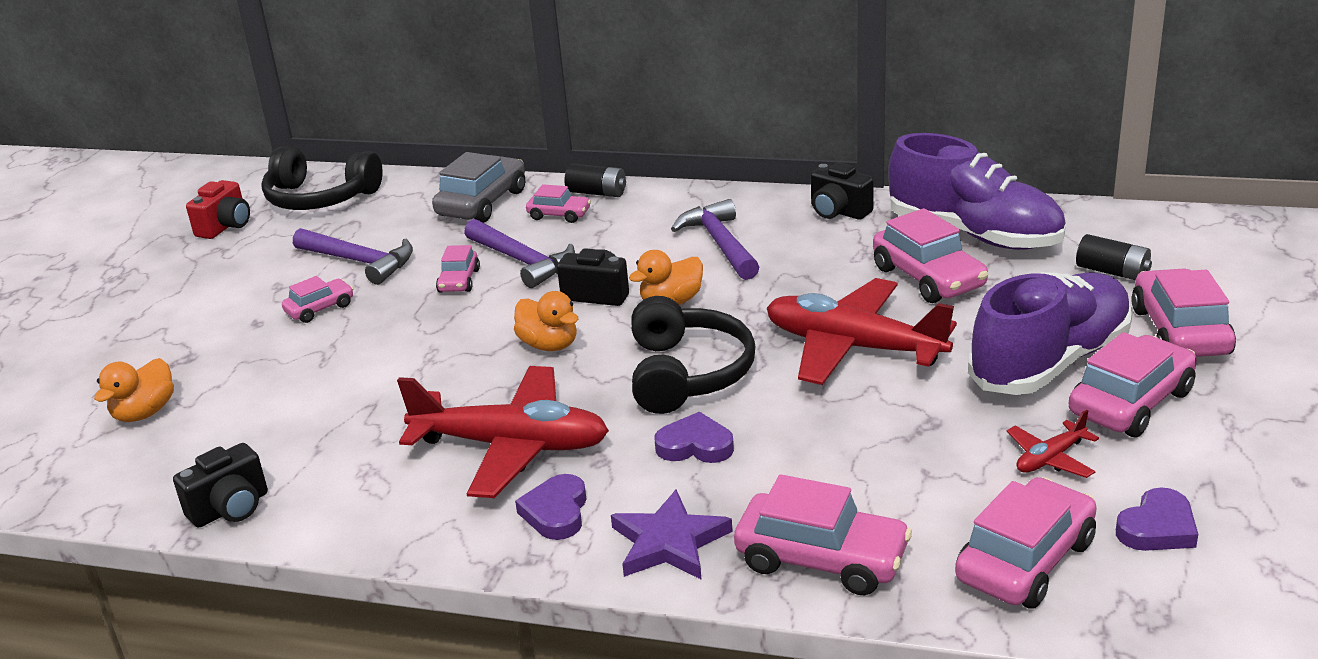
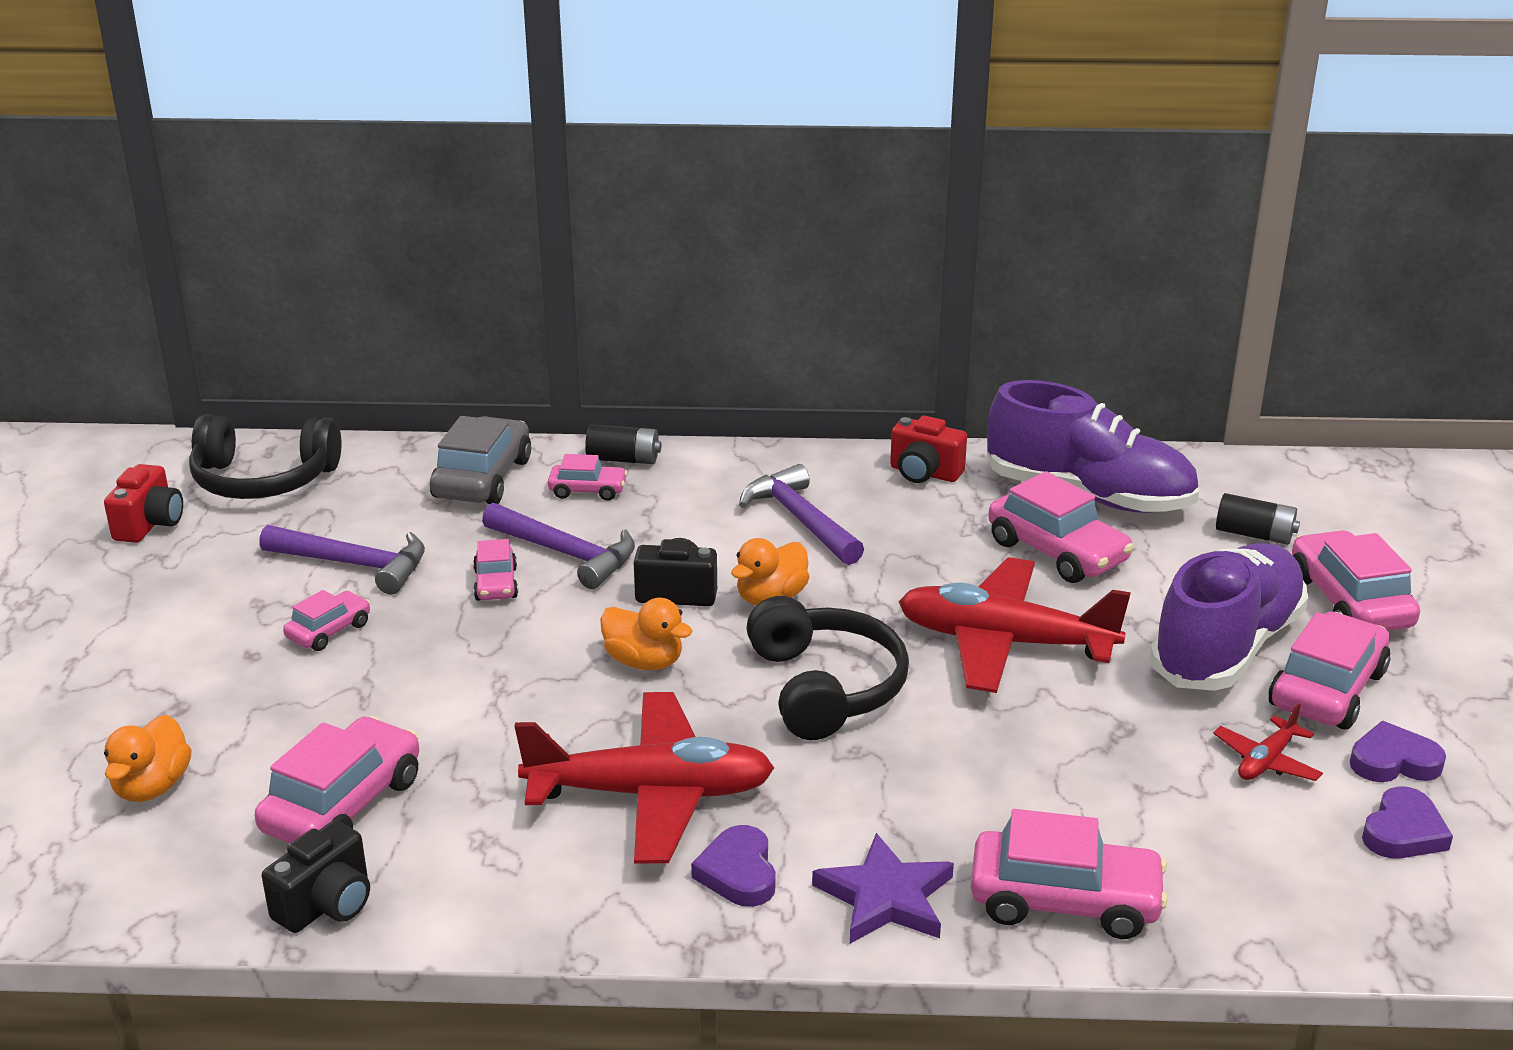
camera: 15 degrees left, 0 degrees up
purple heart [654,412,734,463] -> purple heart moved to [1350,721,1446,782]
black camera [811,162,874,220] -> red camera [890,416,967,483]
pink car [955,477,1097,609] -> pink car moved to [255,716,419,844]

